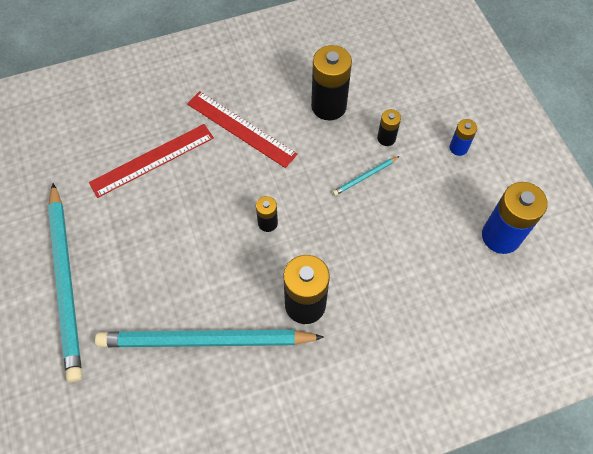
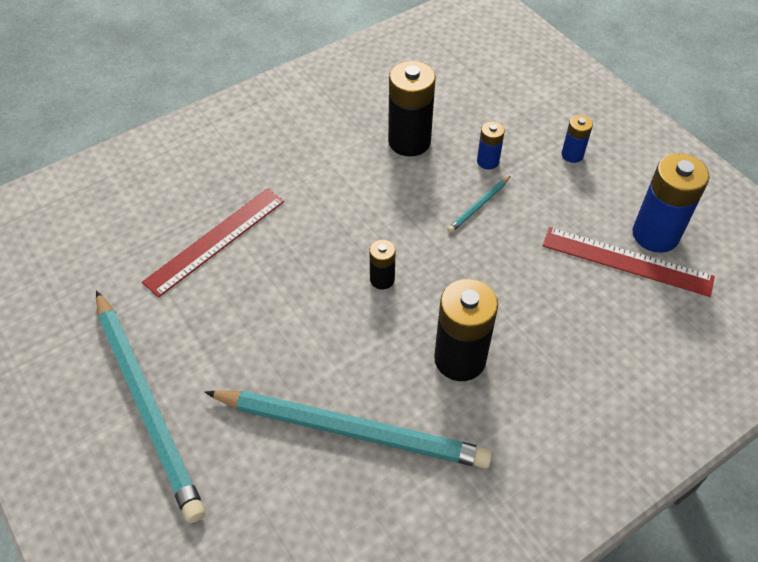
camera: 15 degrees left, 10 degrees down
turquoise pencil [95,330,324,347] -> turquoise pencil turned 150 degrees counterclockwise [205,390,493,469]
red ruler [187,91,298,168] -> red ruler moved to [543,227,715,297]
black battery [377,109,401,146] -> blue battery [477,121,505,169]

